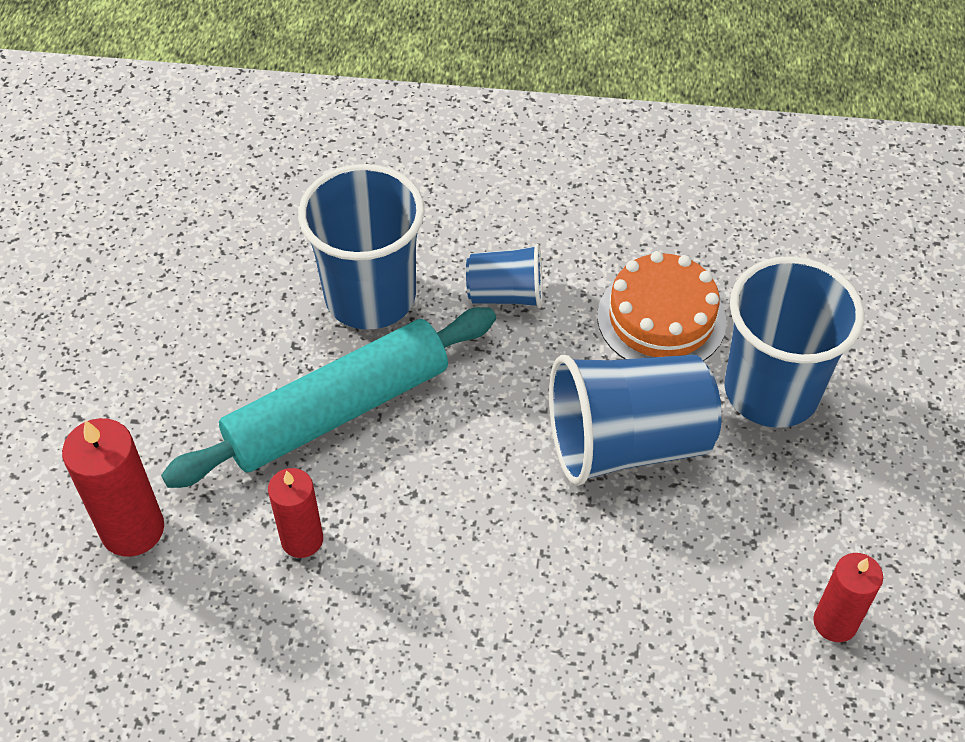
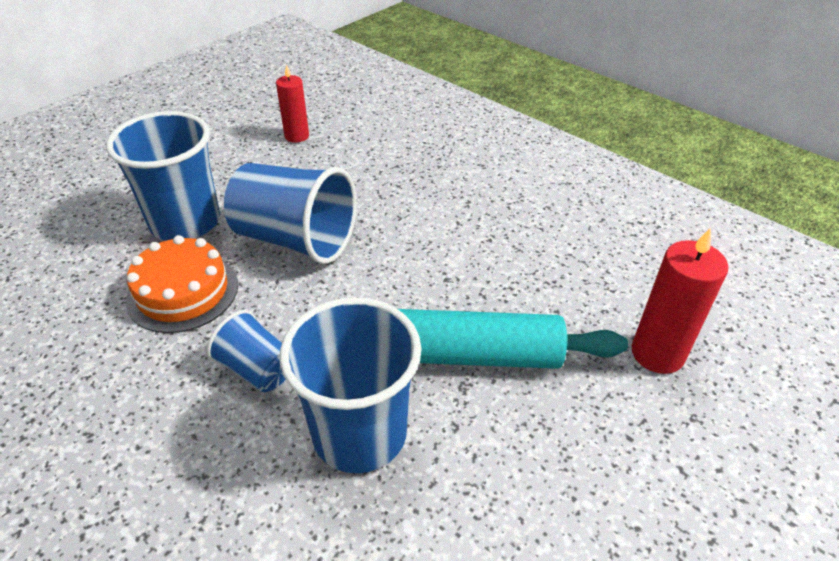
camera: 145 degrees left, 10 degrees down
red candle [268,468,323,558] -> none

